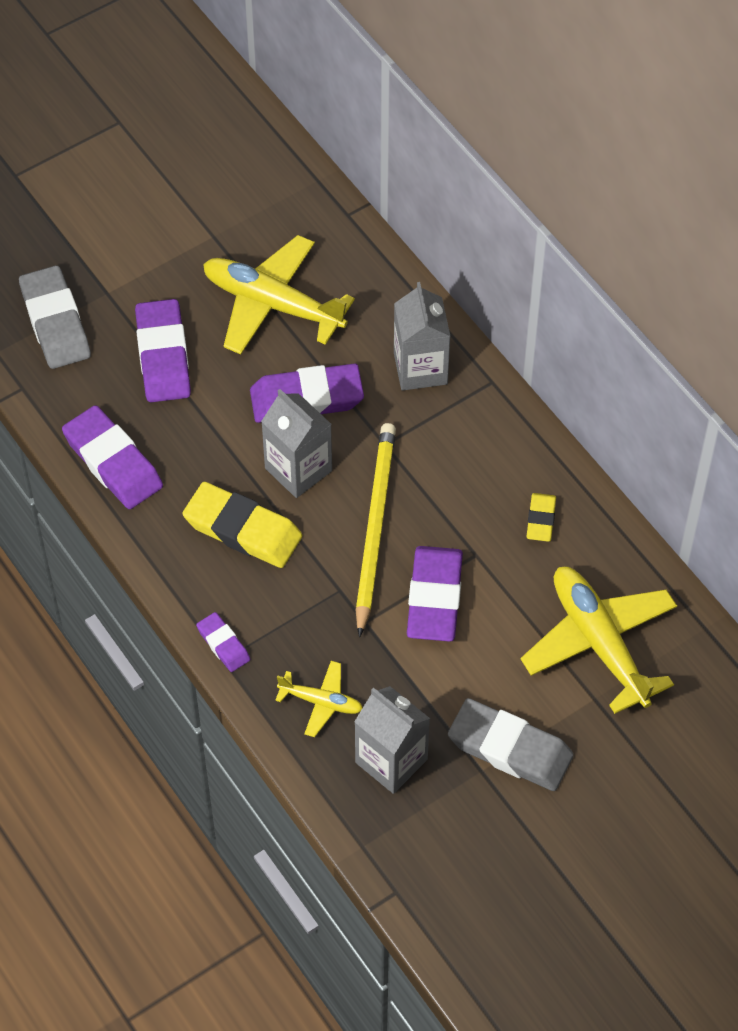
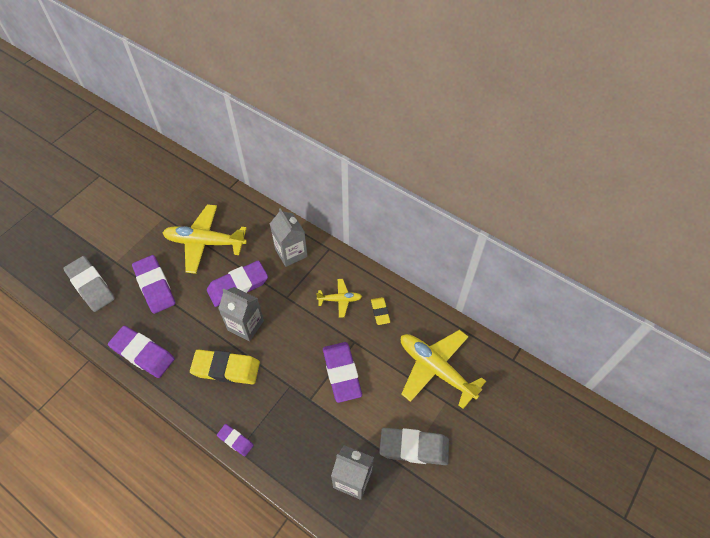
camera: 20 degrees left, 0 degrees up
yellow plane [275,661,362,737] -> yellow plane moved to [316,279,362,318]
yellow pencil [355,423,396,637] -> none

